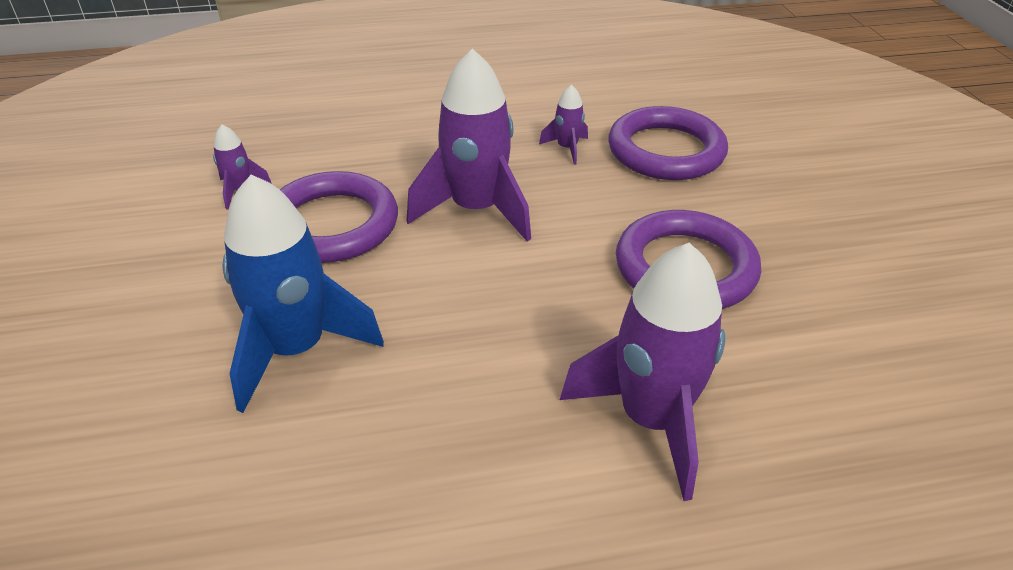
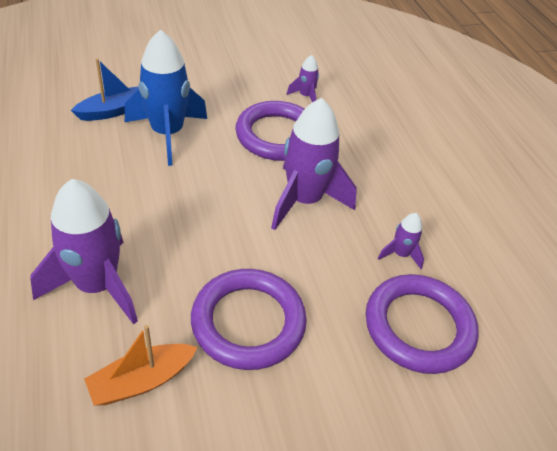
camera: 80 degrees right, 5 degrees up
none -> blue boat [71,58,139,121]
none -> orange boat [84,325,198,406]

